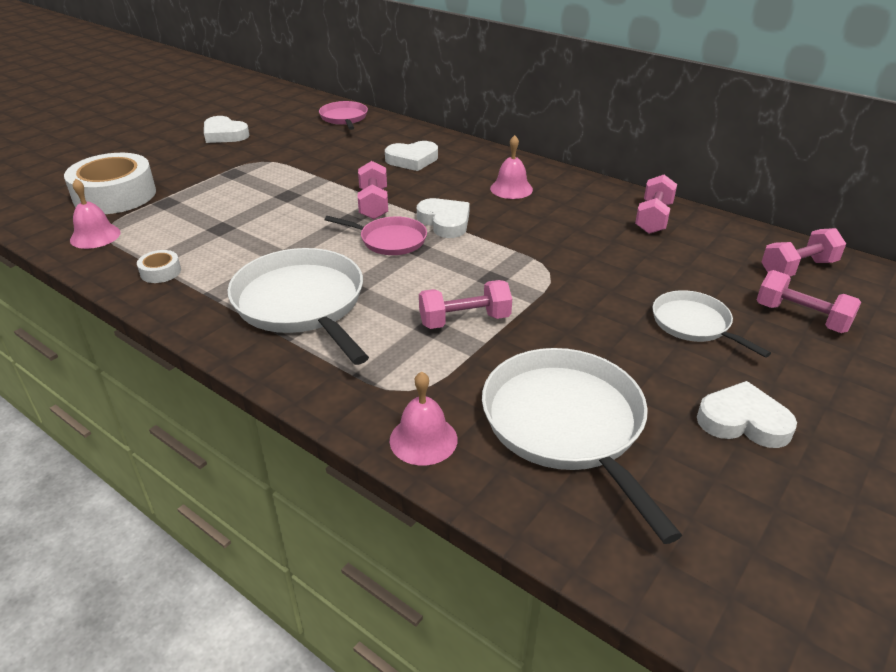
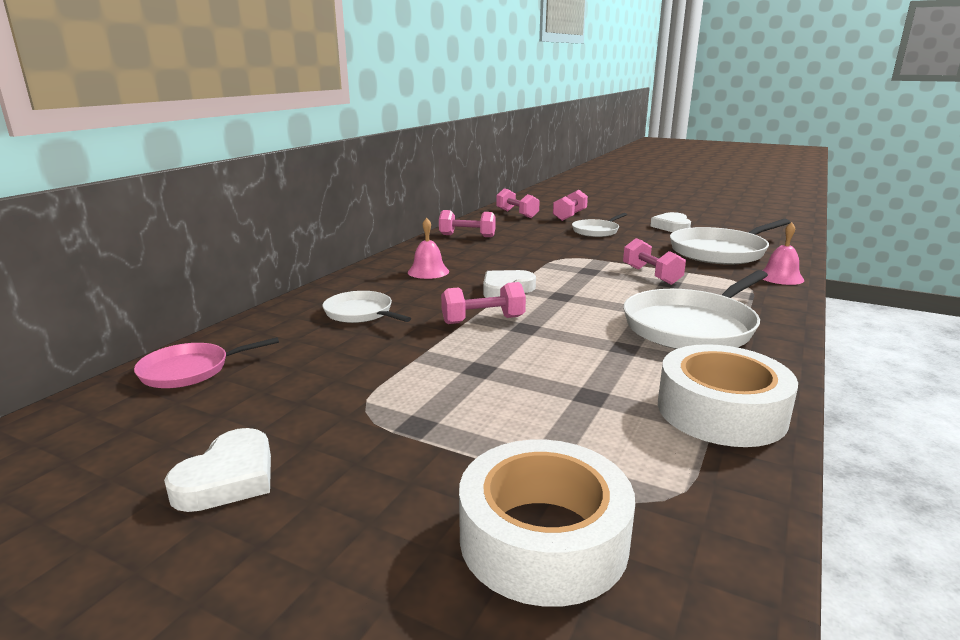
camera: 100 degrees left, 15 degrees down
pink bell [70,178,121,249] -> none
white tape [137,250,181,283] -> white tape [658,344,798,447], size x2.36
pink pan [325,216,427,255] -> none
white heart [385,141,438,171] -> white pan [323,291,411,323]

